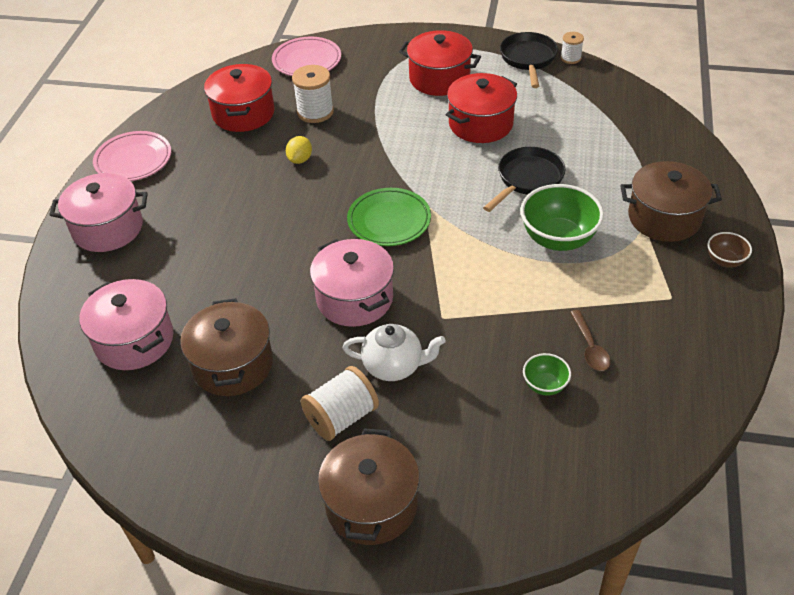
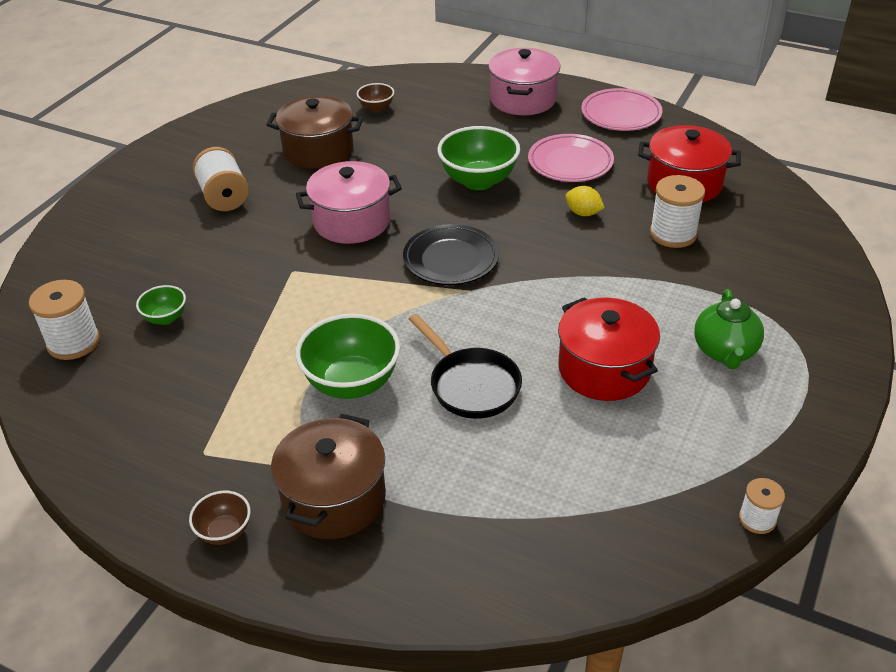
camera: 105 degrees right, 5 degrees down
pink pot [79,279,173,370] -> brown bowl [357,83,394,112]
pink plate [272,37,341,76] -> pink plate moved to [528,134,614,182]
brown pot [318,428,420,545] -> none
white teapot [343,324,446,381] -> none
green plate [347,188,431,246] -> black plate [403,224,499,285]
red pot [399,30,481,96] -> green teapot [694,289,764,369]
black pan [500,32,558,88] -> none
brown spoon [570,310,611,371] -> none
none -> white spool [29,280,100,360]
none -> green bowl [437,126,520,190]

